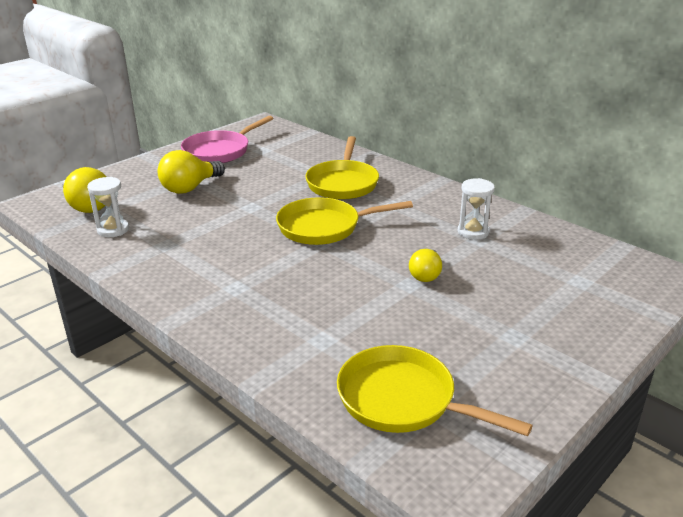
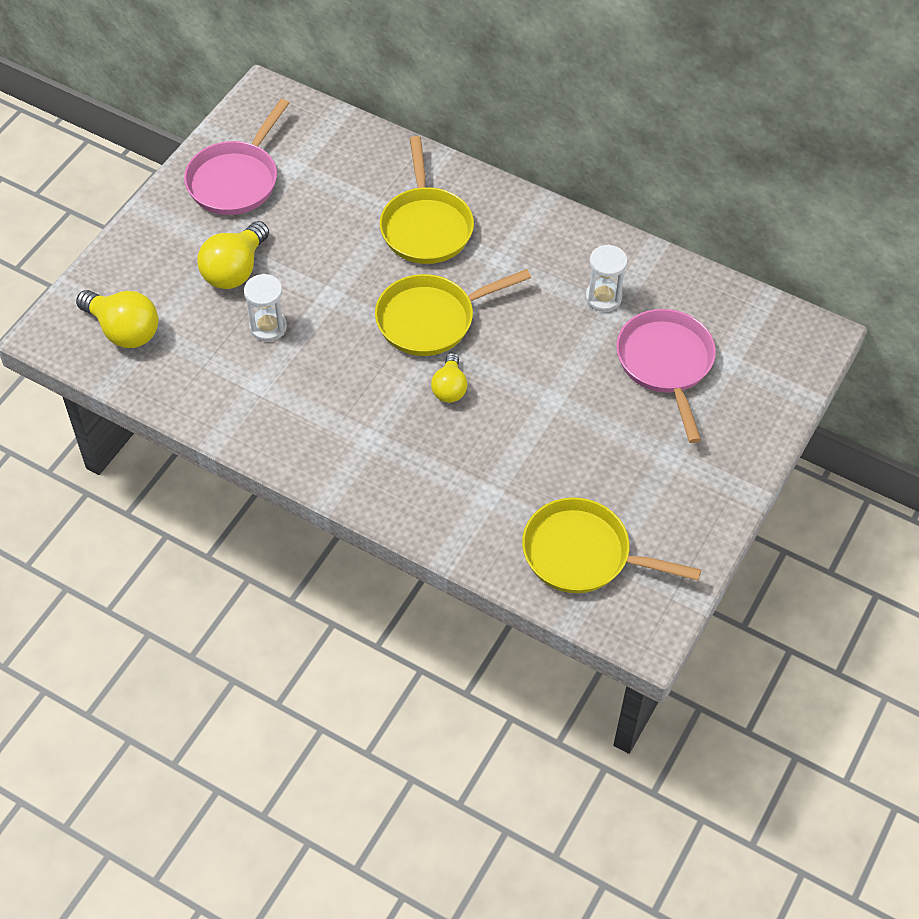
camera: 15 degrees left, 25 degrees up
white hourglass [87,177,129,237] -> white hourglass moved to [244,274,287,342]
yellow light bulb [409,249,442,282] -> yellow light bulb moved to [431,353,468,403]
none -> pink pan [616,309,716,443]

